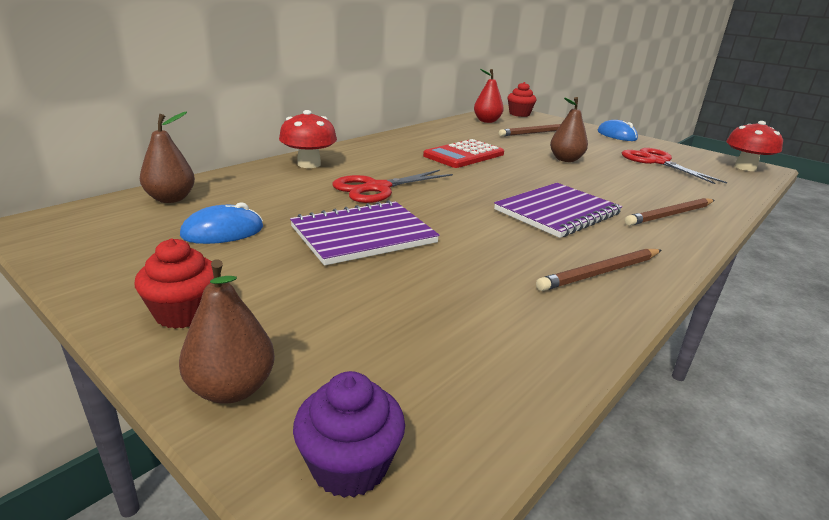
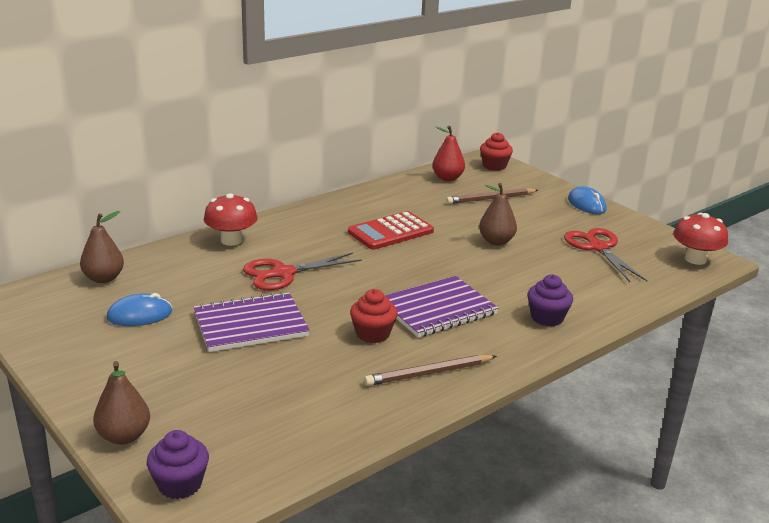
camera: 10 degrees right, 0 degrees up
red cupcake [135,238,214,329] -> red cupcake moved to [350,289,398,343]
brown pencil [625,198,714,226] -> purple cupcake [527,275,573,326]

